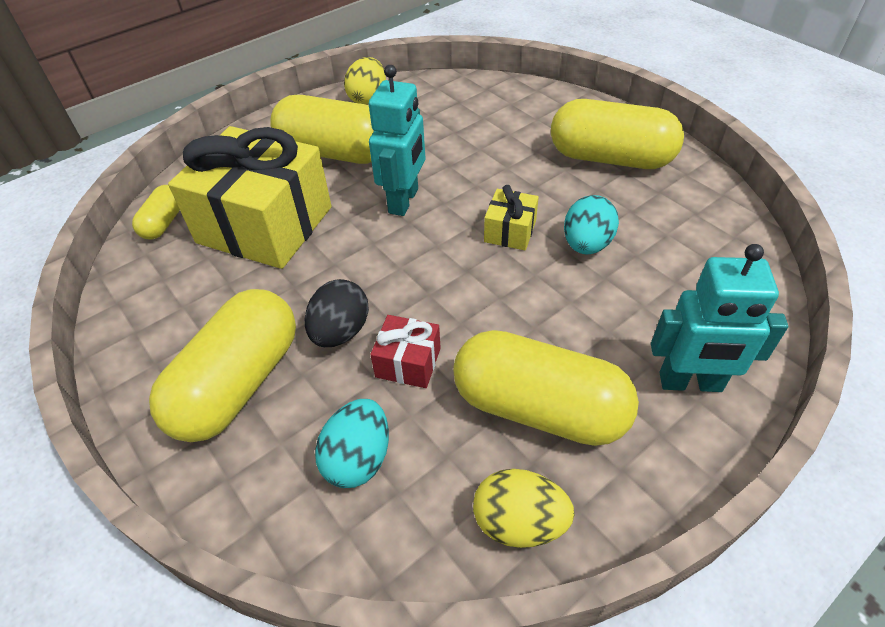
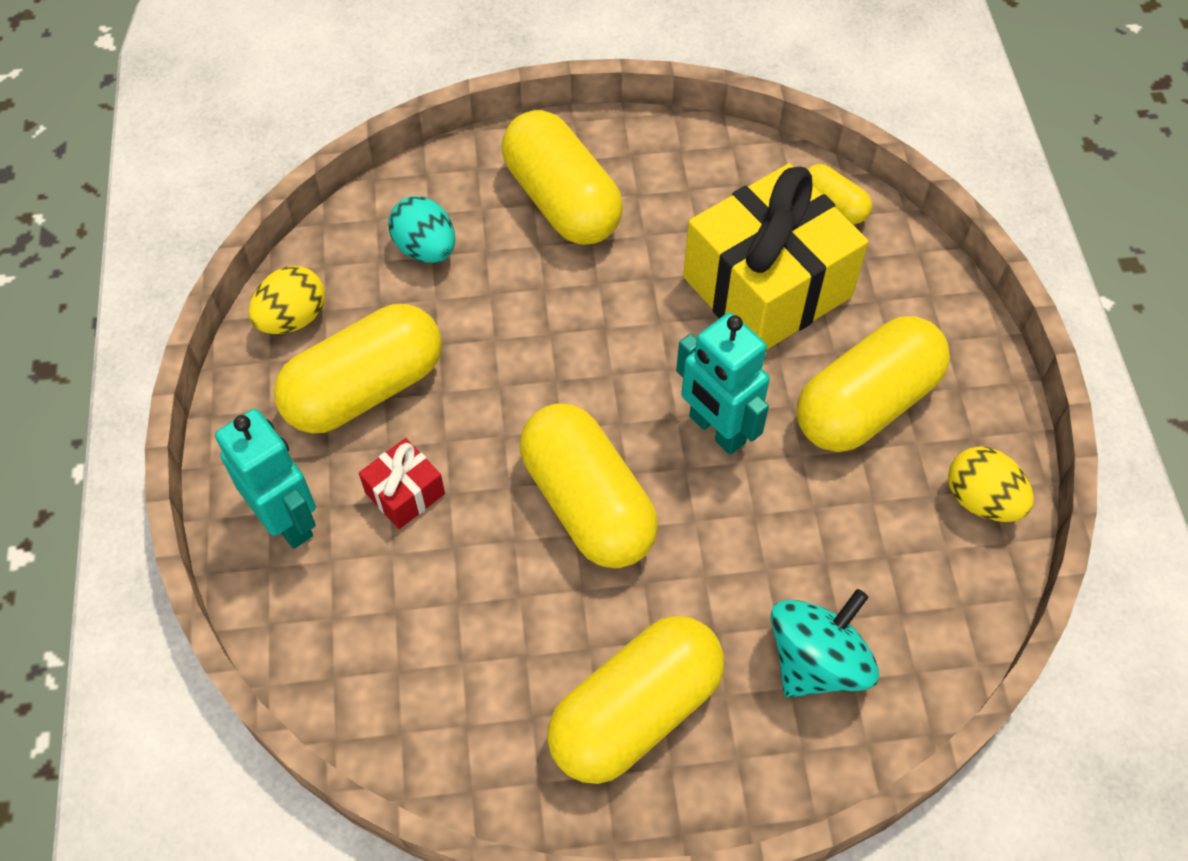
camera: 120 degrees right, 10 degrees up
black egg [305,279,369,347] -> none
red gift [370,315,441,388] -> red gift moved to [359,438,445,529]
yellow gift [484,185,539,250] -> yellow capsule [520,403,658,568]
turquoise egg [564,195,619,255] -> none
turquoise robot [651,244,788,392] -> turquoise robot turned 105 degrees clockwise [215,409,316,549]
none -> turquoise spinning top [771,589,879,697]

